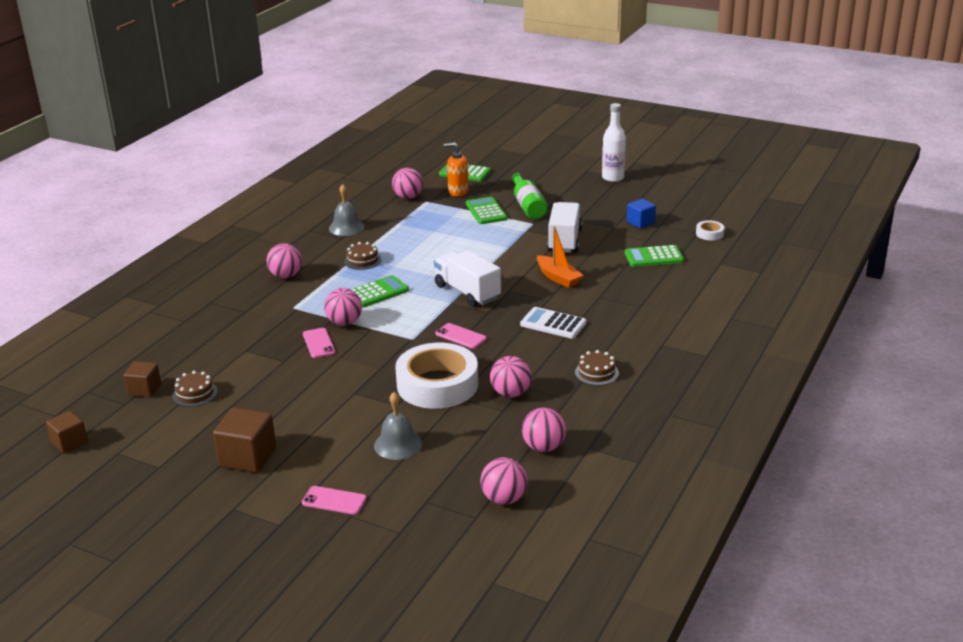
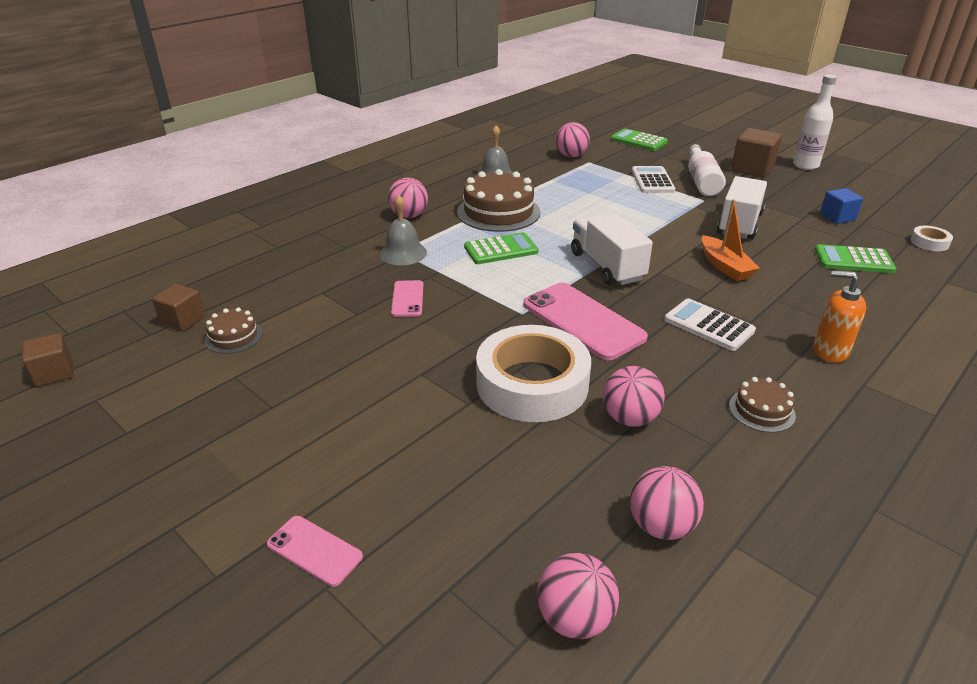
camera: 15 degrees right, 5 degrees up
brown cube [213,407,276,473] -> brown cube moved to [731,128,782,178]
pink ball [324,288,362,326] -> none
brown cake [344,242,382,270] -> brown cake [457,169,541,232], size x1.97
grey bell [374,392,422,460] -> grey bell moved to [380,195,427,265]
pink phone [435,323,487,349] -> pink phone [523,283,648,360], size x1.94
orange soap dispenser [444,142,469,197] -> orange soap dispenser moved to [813,271,866,363]
green calculator [466,197,507,224] -> white calculator [632,166,675,193]
green bottle [512,173,548,219] -> white bottle [688,144,726,196]

